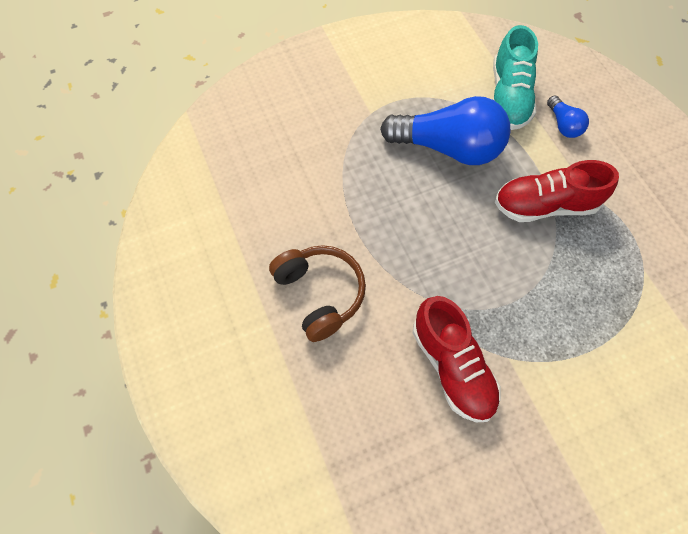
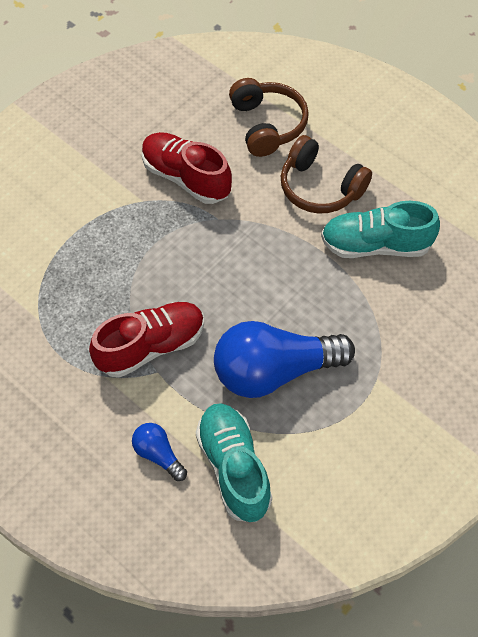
camera: 155 degrees right, 5 degrees down
none -> brown headphones [229,78,309,157]
none -> turquoise shoe [321,201,440,258]

